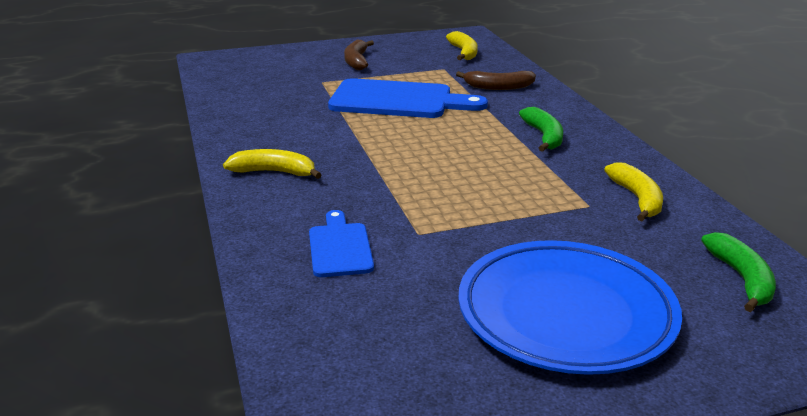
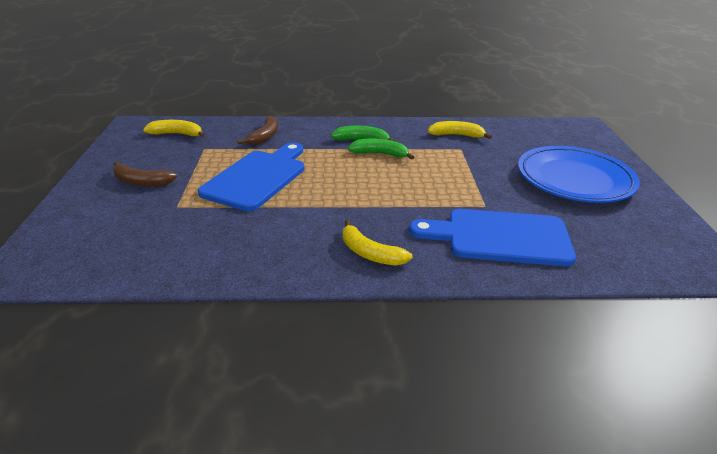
camera: 75 degrees left, 5 degrees up
yellow banana [223,149,321,179] -> yellow banana turned 75 degrees counterclockwise [343,220,413,266]
blue cutting board [309,210,374,277] -> blue cutting board [409,209,576,266], size x1.86
green banana [701,232,776,312] -> green banana moved to [348,138,414,160]

